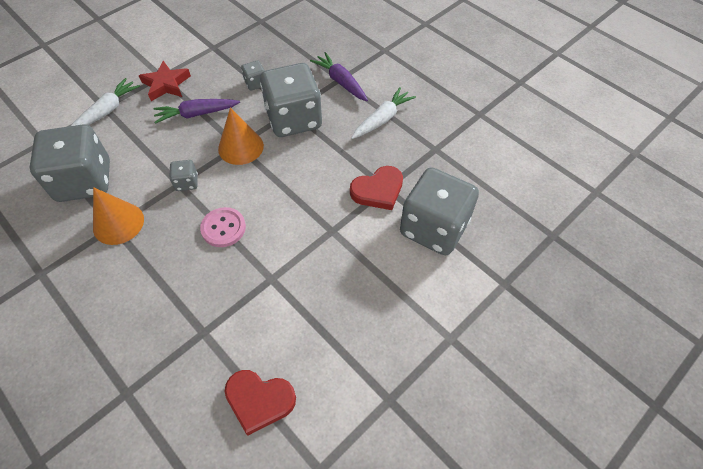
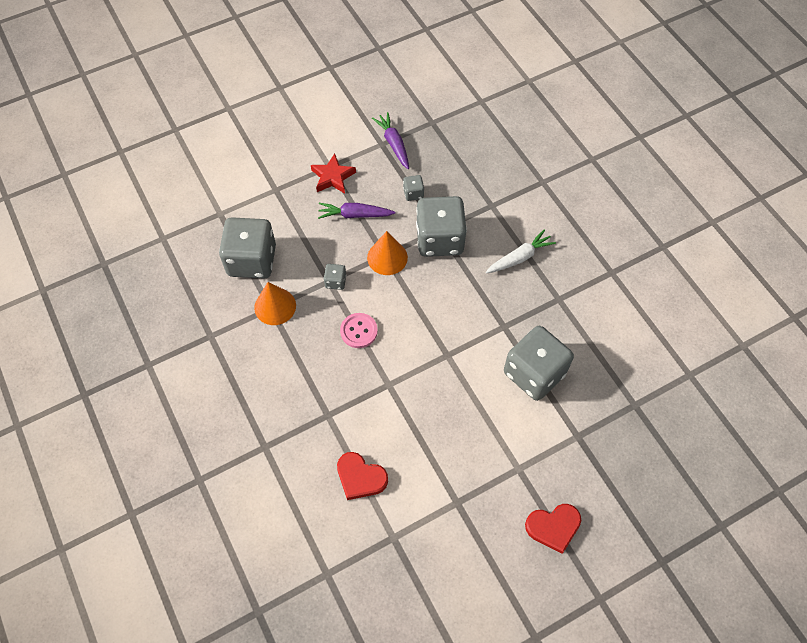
camera: 15 degrees right, 5 degrees up
white carrot [71,78,140,126] -> none
purple carrot [310,52,368,101] -> purple carrot moved to [372,112,409,169]
red heart [350,166,403,210] -> red heart moved to [525,504,581,554]

